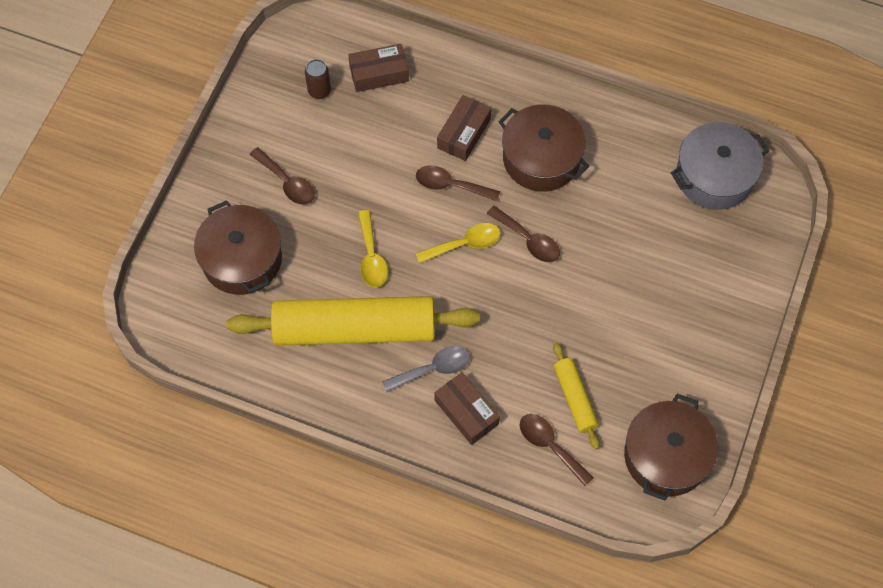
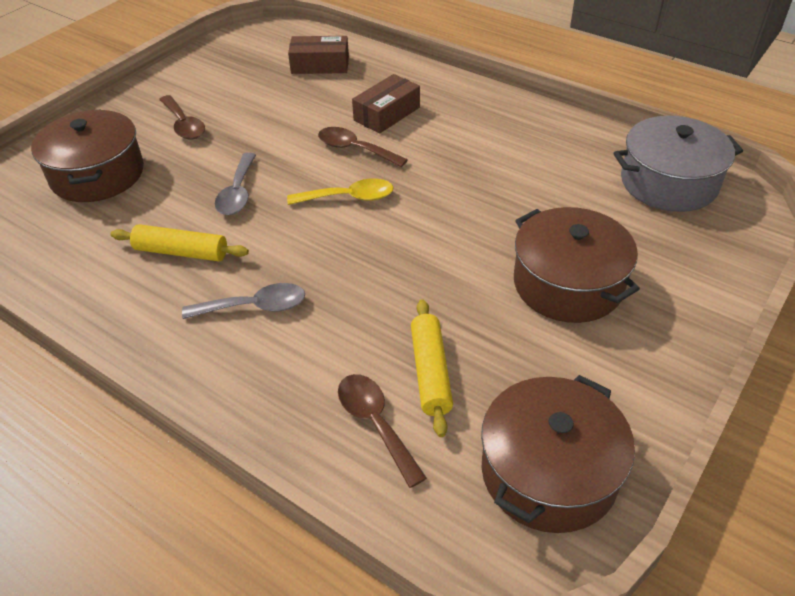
camera: 15 degrees right, 20 degrees down
yellow rolling pin [227,296,480,346] -> yellow rolling pin [111,224,249,261], size x0.46
brown can [305,59,331,99] -> none
yellow spoon [358,210,388,287] -> grey spoon [215,153,256,215]
brown box [435,372,500,445] -> none
brown spoon [487,206,560,262] -> none
brown pot [498,104,589,192] -> brown pot moved to [514,207,640,323]

